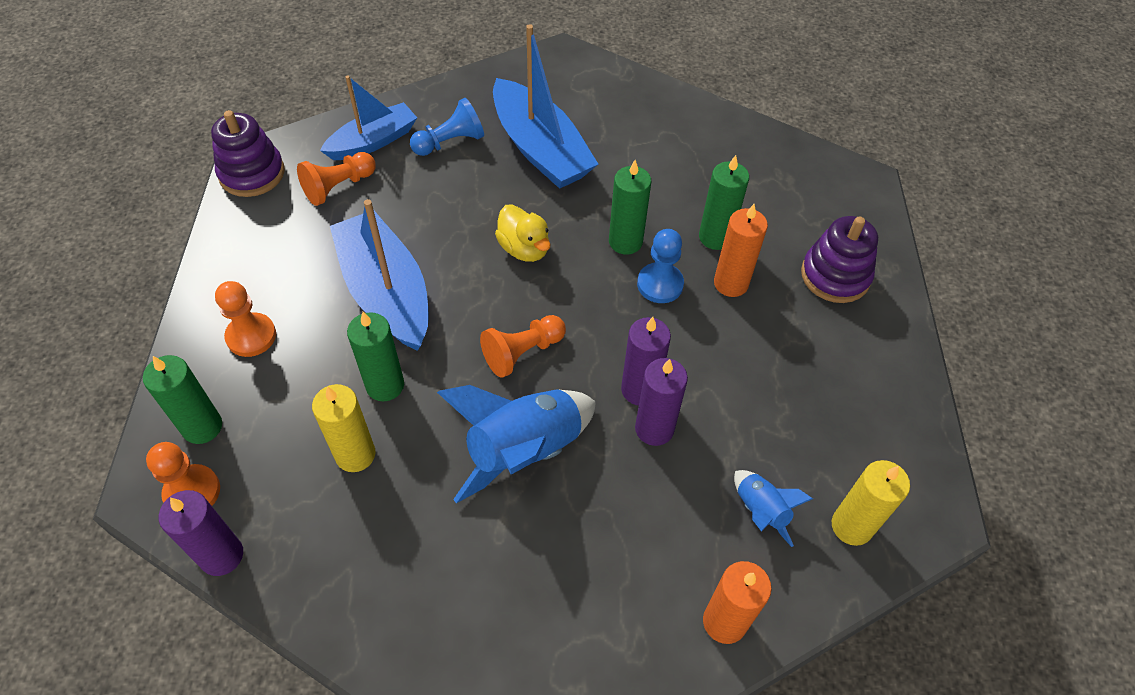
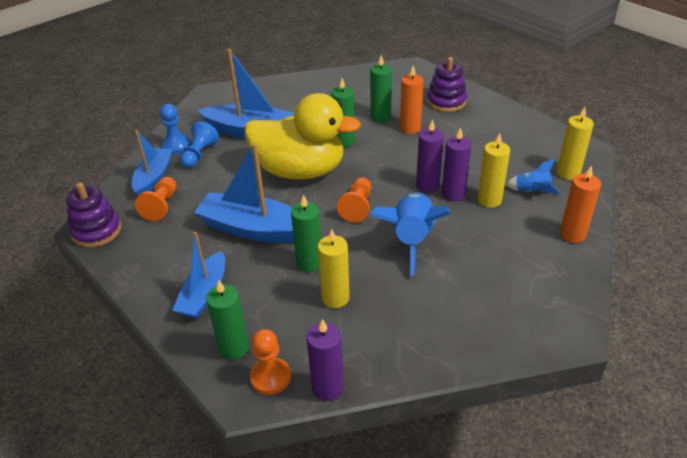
camera: 40 degrees left, 15 degrees down
orange pawn [215,281,276,357] -> blue boat [172,232,225,319]
yellow duck [495,204,551,262] -> yellow duck [245,93,361,179], size x2.29
blue pawn [637,229,684,303] -> blue pawn moved to [160,104,191,154]
none -> yellow candle [477,133,510,208]

